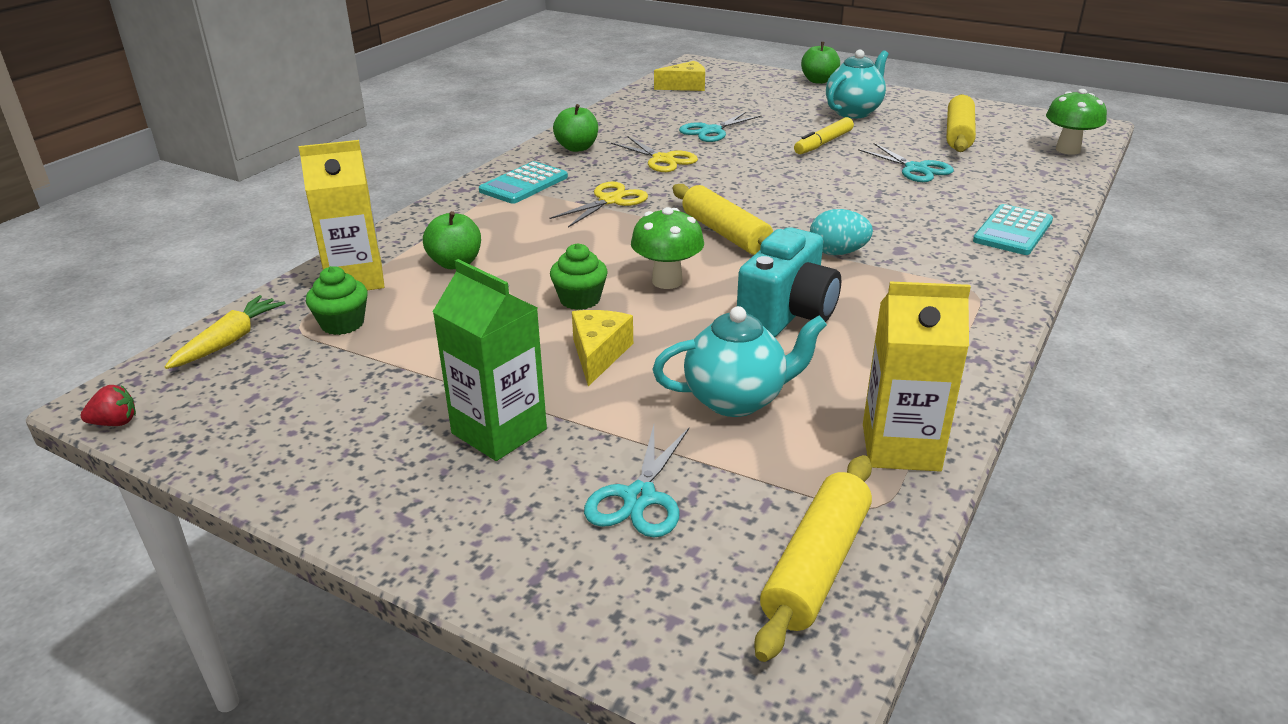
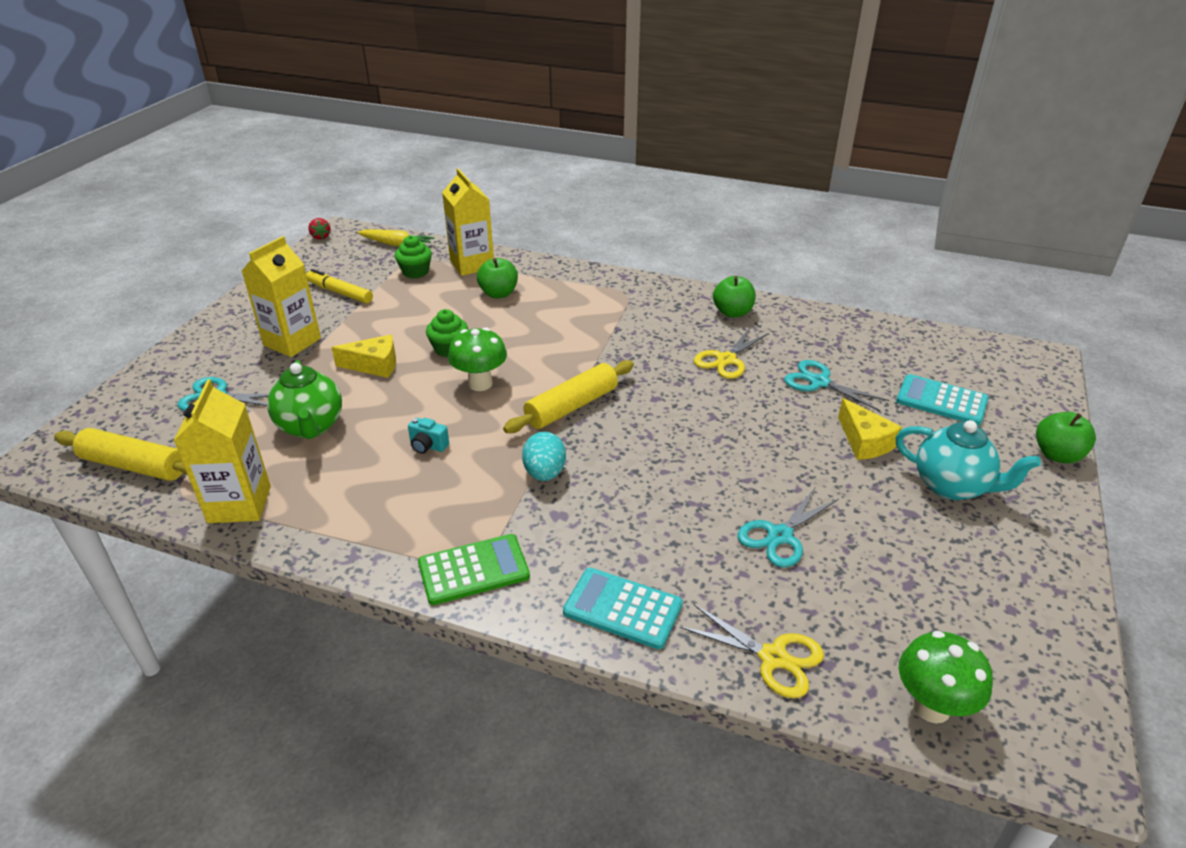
camera: 80 degrees right, 5 degrees up
green carton [433,259,547,461] -> yellow carton [242,236,321,357]
turquoise calculator [479,161,568,204] -> turquoise calculator moved to [896,374,989,425]
yellow scissors [549,181,648,228] -> yellow scissors moved to [680,604,824,698]
turquoise teapot [652,306,827,417] -> green teapot [267,360,342,439]
yellow cheese [654,61,705,91] -> yellow cheese moved to [838,398,902,460]
turquoise camera [737,227,841,337] -> turquoise camera [408,418,449,454], size x0.43
yellow marker [794,117,854,154] -> yellow marker moved to [306,269,373,303]
yellow rolling pin [946,94,976,152] -> none
none -> green calculator [418,534,530,605]

